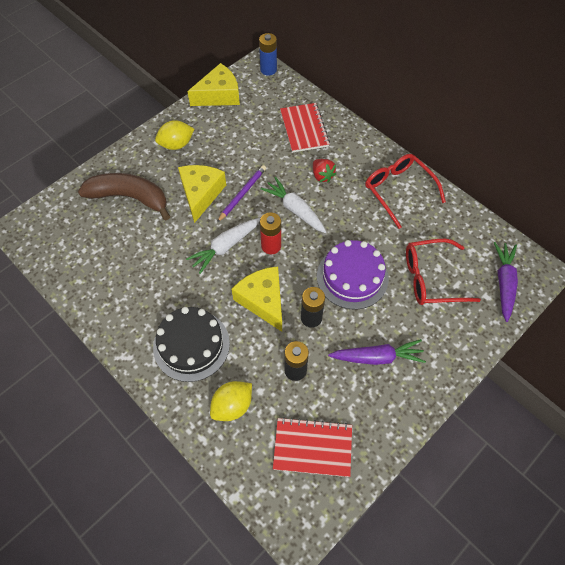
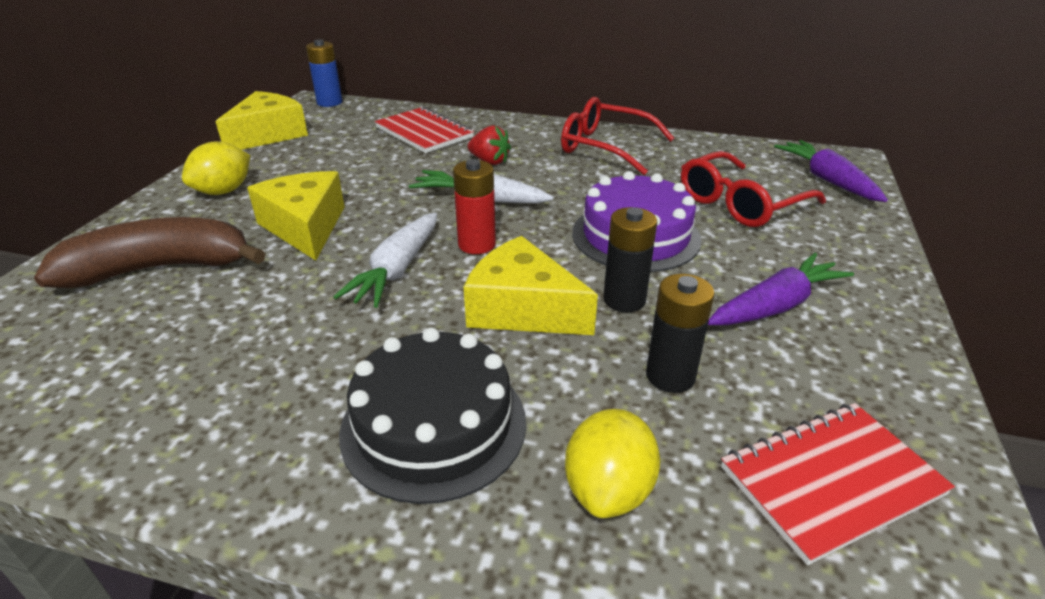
camera: 30 degrees left, 25 degrees down
purple pencil [217,165,266,222] -> none

